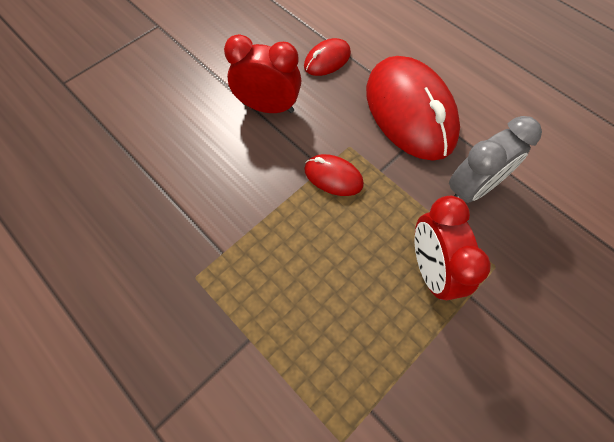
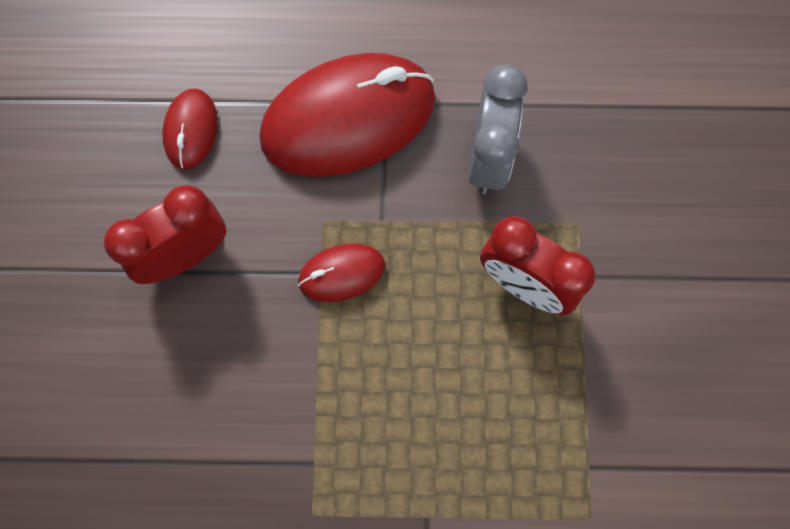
camera: 45 degrees left, 10 degrees up
red mouse [366,56,460,161] -> red mouse turned 45 degrees counterclockwise [259,53,436,177]

